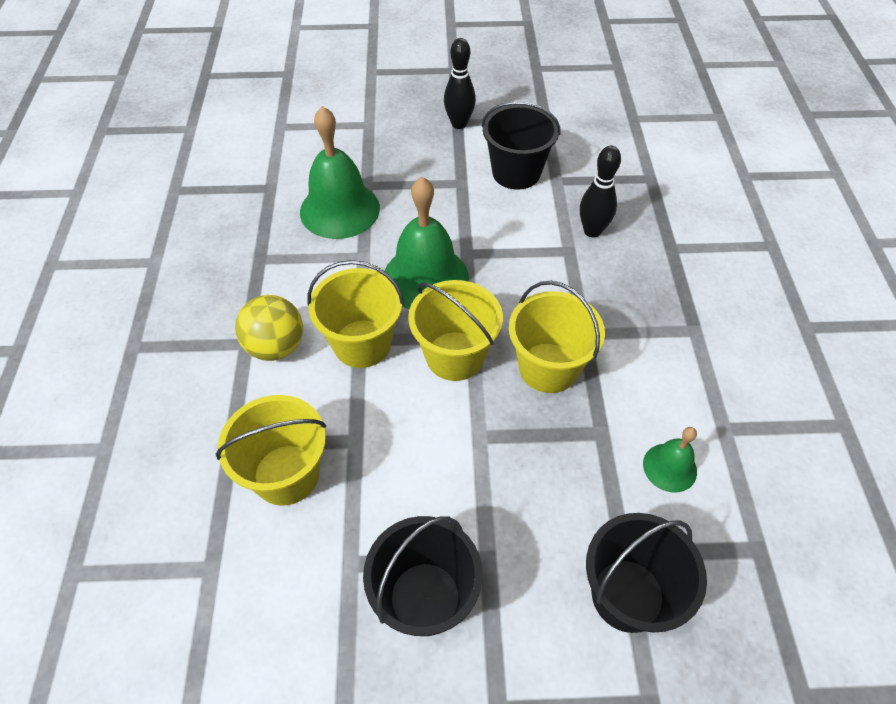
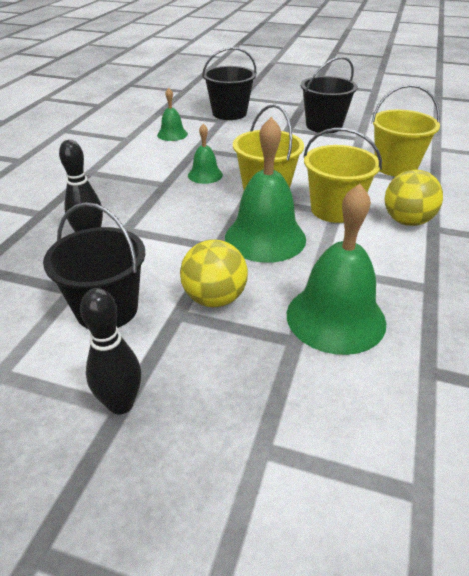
camera: 160 degrees left, 15 degrees down
yellow bucket [509,281,605,393] -> green bell [188,124,223,184]
none -> yellow ball [180,239,248,307]

